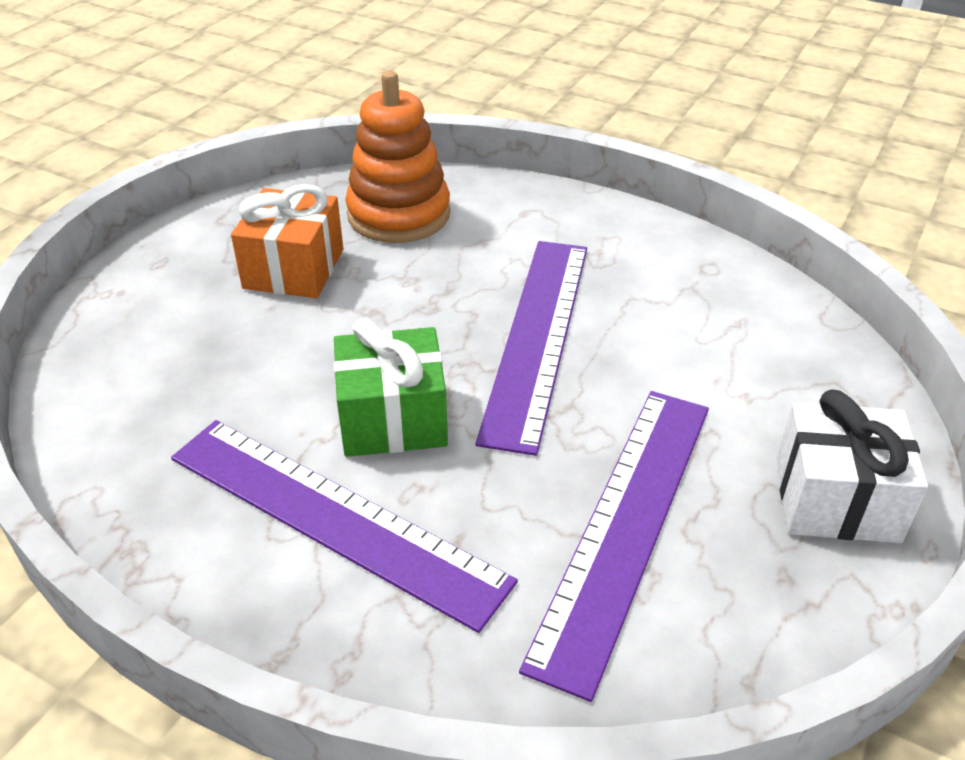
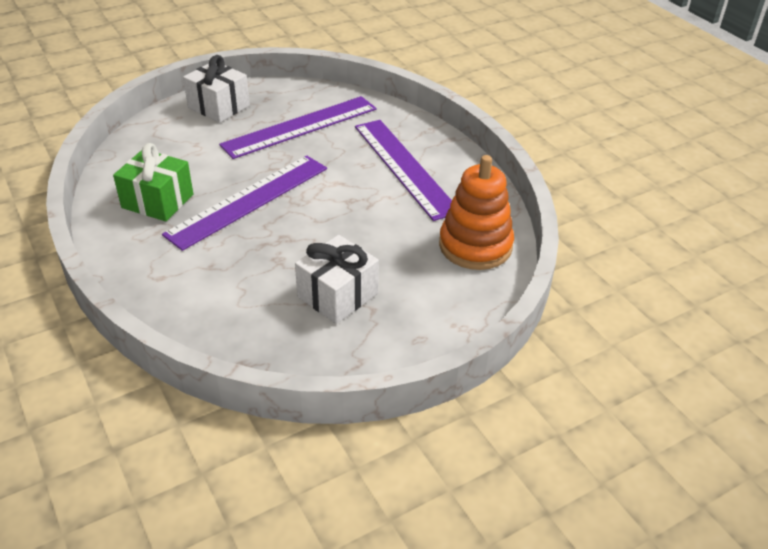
camera: 150 degrees left, 0 degrees up
orange gift [231,184,343,298] -> white gift [295,235,379,324]
green gift [334,318,448,457] -> green gift moved to [113,143,193,221]
orange stacking toy [345,71,450,243] -> orange stacking toy moved to [439,155,514,270]

